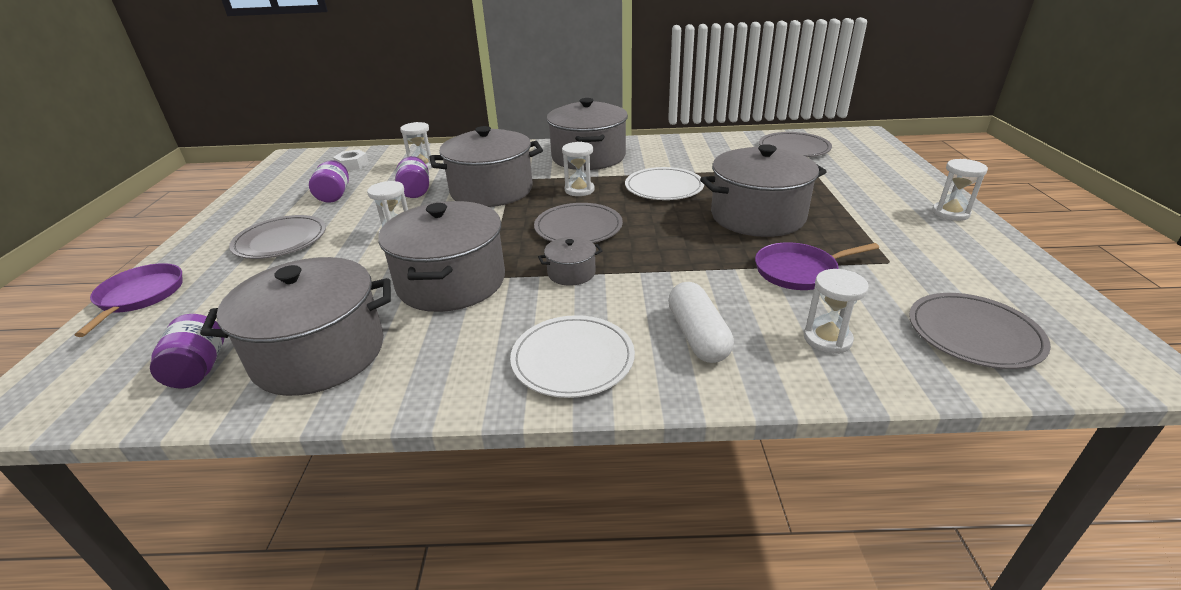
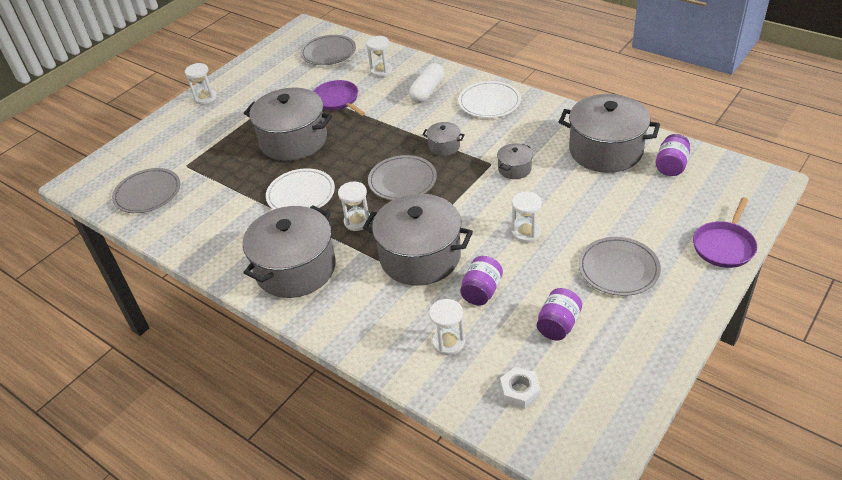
camera: 140 degrees left, 10 degrees up
grey pot [378,201,505,312] -> grey pot [497,143,533,179], size x0.45
purple pan [755,242,879,290] -> purple pan turned 150 degrees counterclockwise [314,80,365,116]

